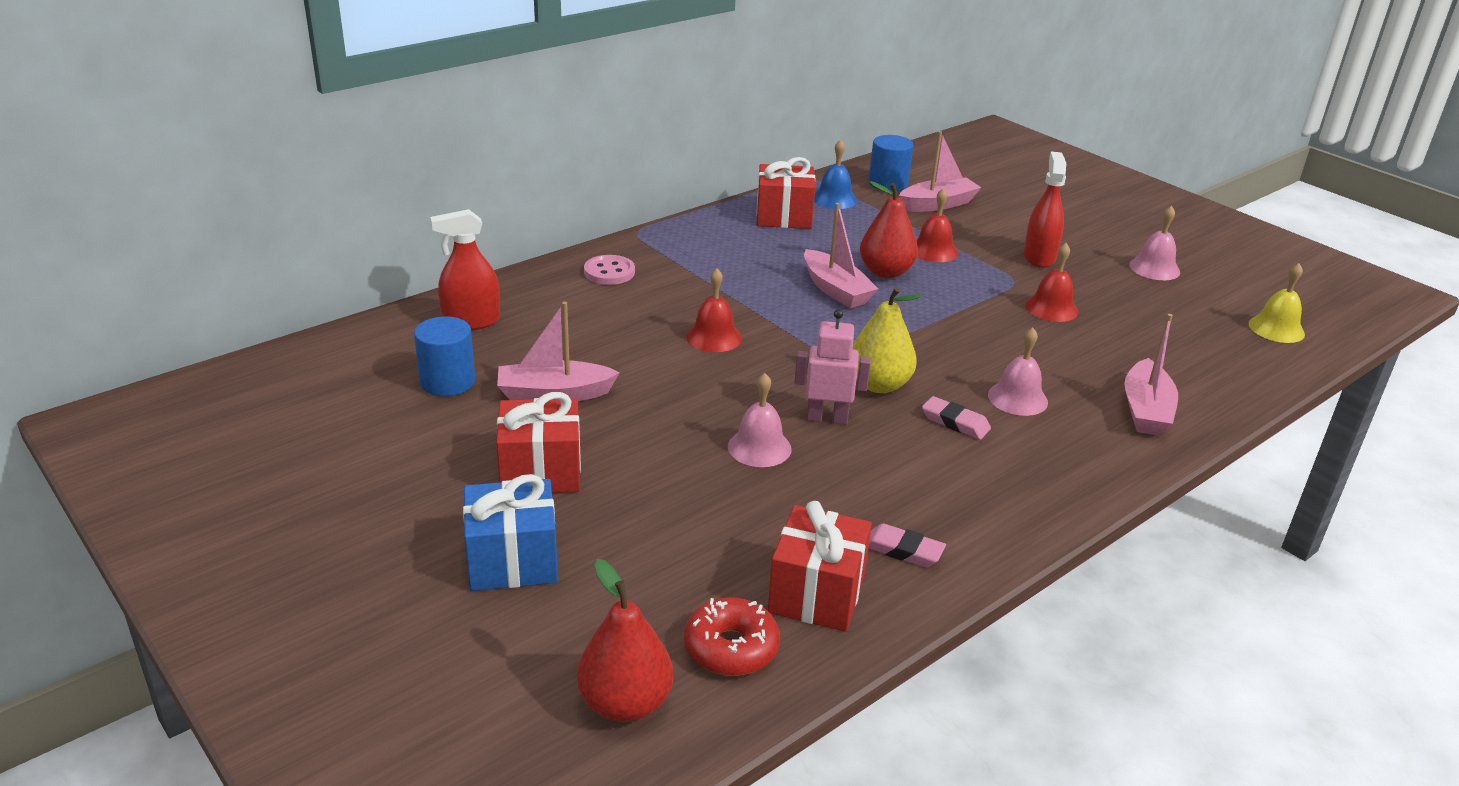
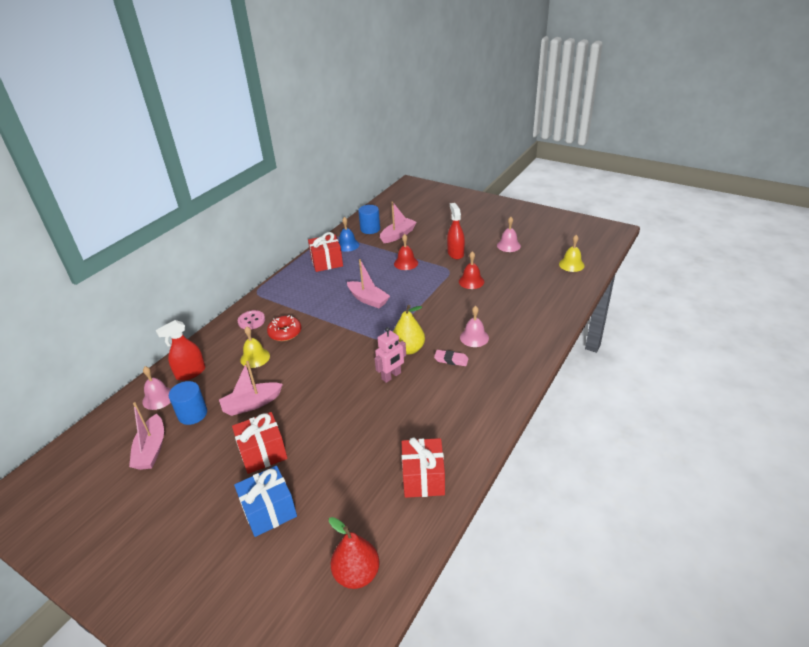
camera: 15 degrees left, 5 degrees up
red donut [684,597,780,676] -> red donut moved to [267,315,301,341]
red bell [686,268,742,352] -> none
pink bell [728,373,792,467] -> pink bell moved to [142,367,171,410]
pink robot [794,309,871,424] -> pink robot turned 150 degrees clockwise [375,327,406,383]
red pear [860,181,918,278] -> none
pink eraser [869,524,946,567] -> none
pink boat [1124,314,1178,436] -> pink boat moved to [129,402,164,470]
none -> yellow bell [240,326,270,368]

